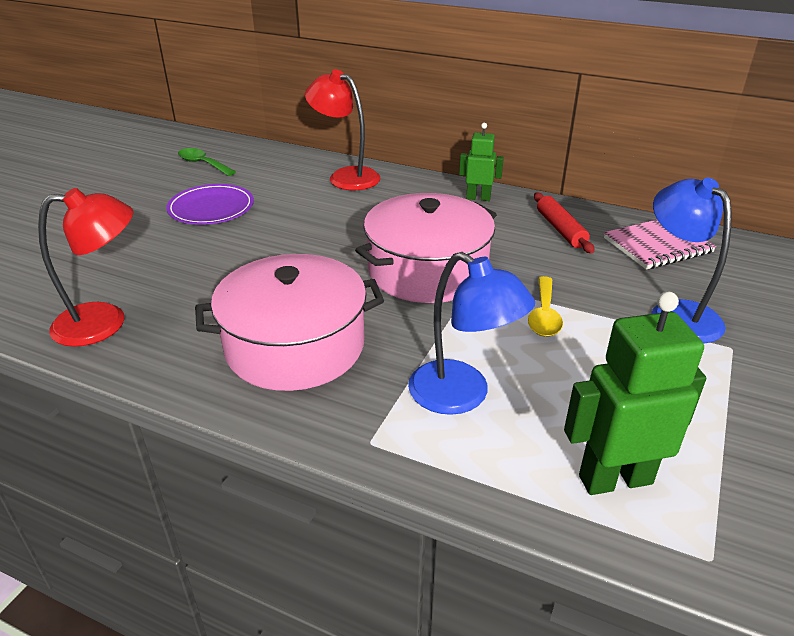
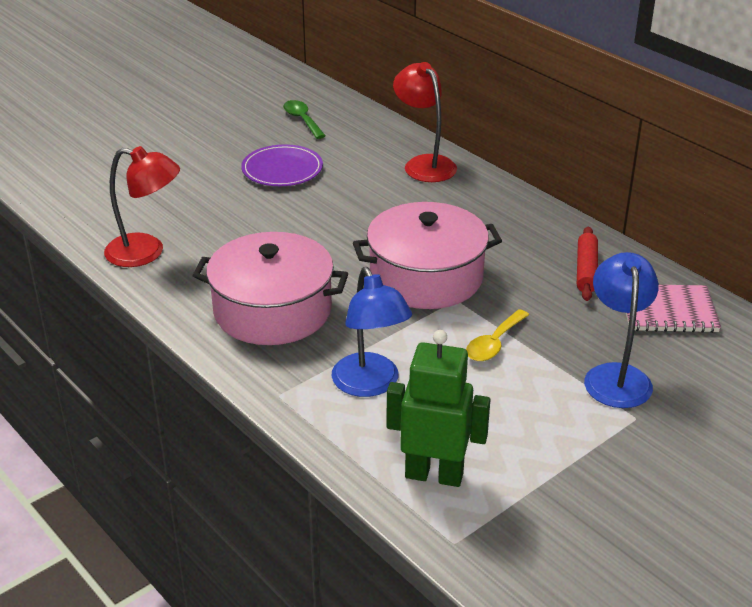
camera: 25 degrees right, 0 degrees up
green robot [459,123,504,201] -> none

